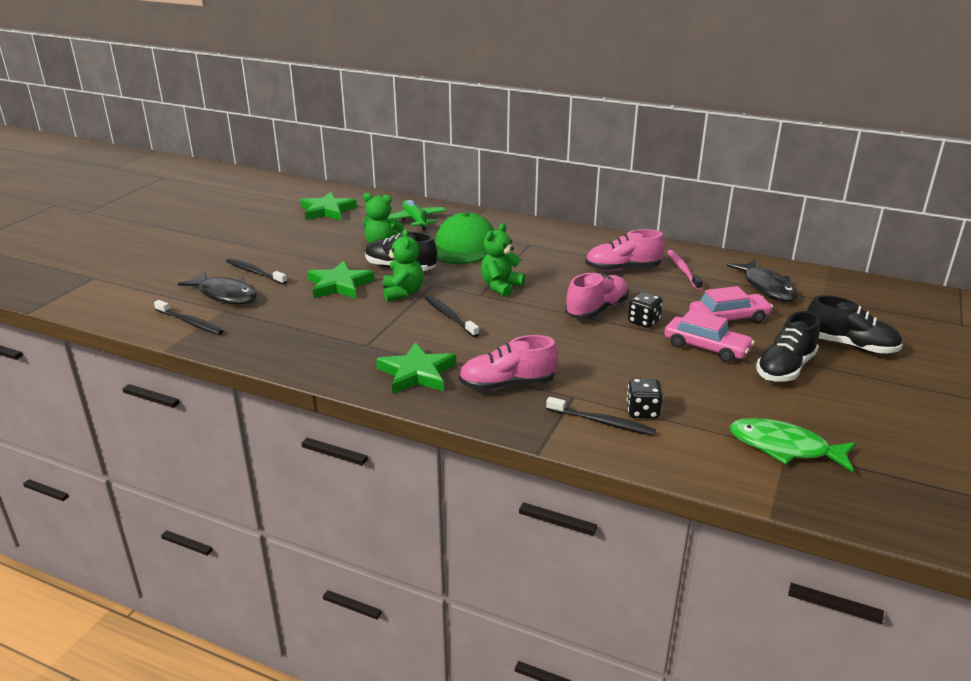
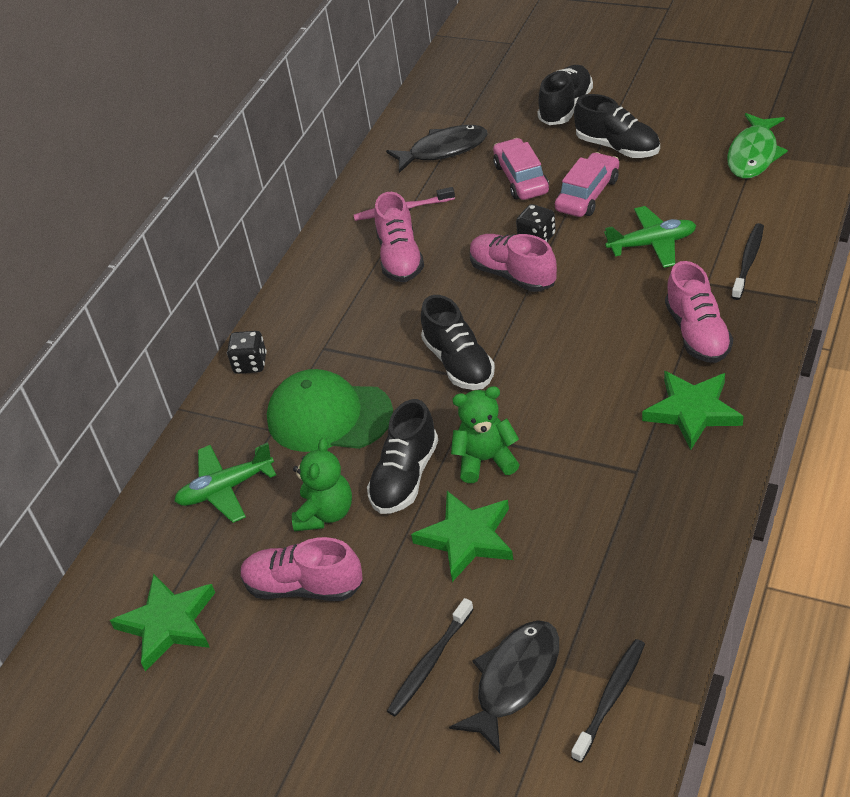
camera: 85 degrees left, 15 degrees up
black toothbrush [425,295,479,337] -> none
green teddy bear [481,223,525,297] -> black shoe [421,295,495,390]
black dice [627,378,663,419] -> black dice moved to [227,331,267,374]
none -> pink shoe [240,537,363,601]
none -> green plane [604,206,696,268]

